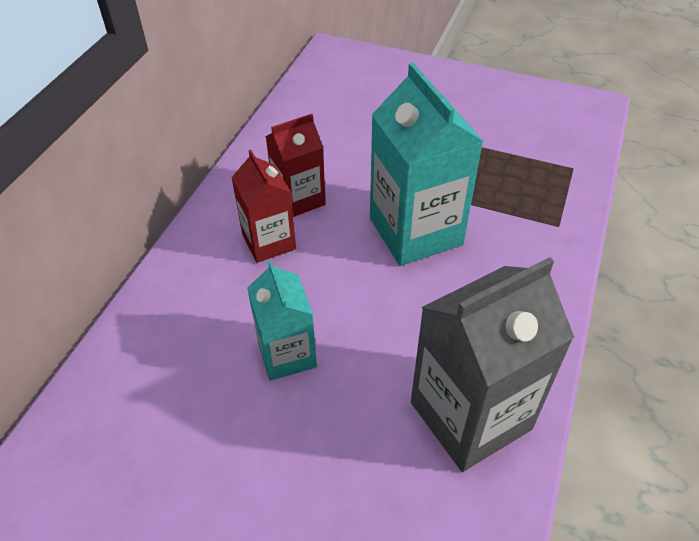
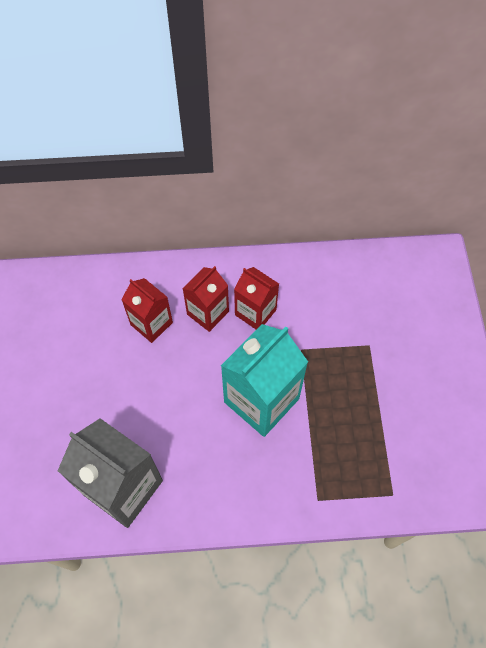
camera: 65 degrees right, 15 degrees up
turquoise carton [247,260,317,381] -> none
none -> red carton [121,278,173,343]

